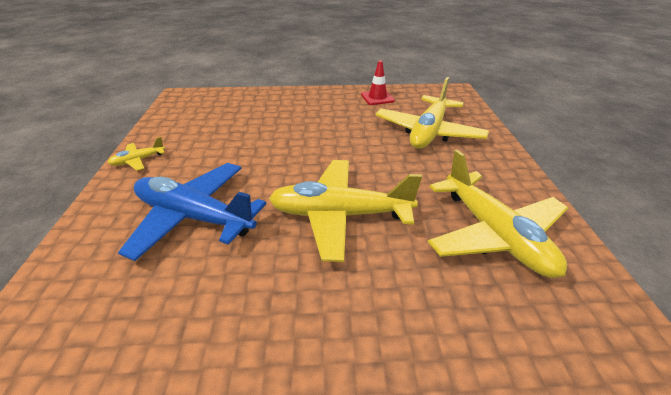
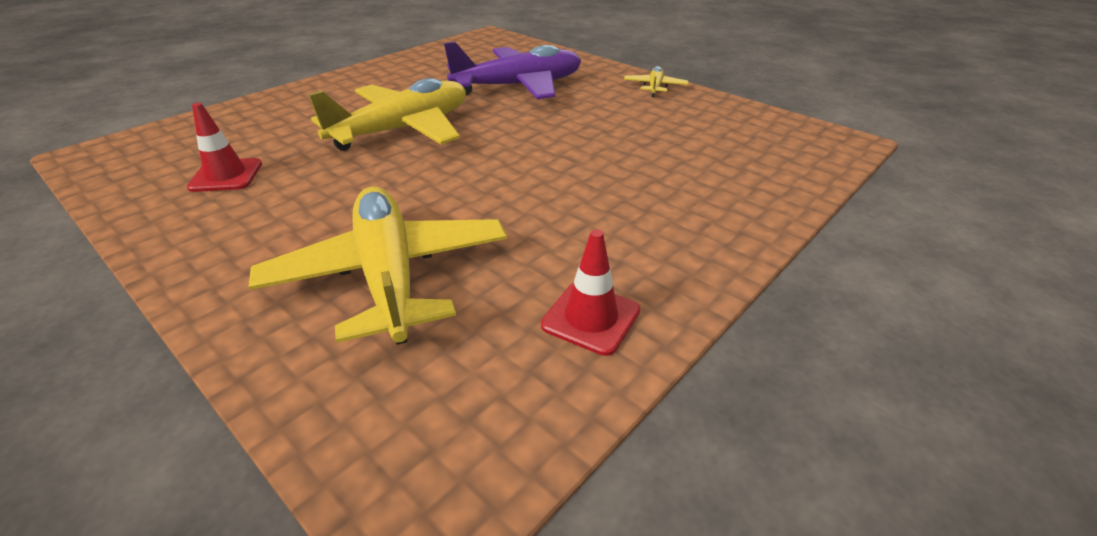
camera: 135 degrees right, 0 degrees up
blue plane [118,163,266,261] -> purple plane [444,42,581,99]
yellow plane [428,150,568,278] -> red traffic cone [187,103,262,192]

